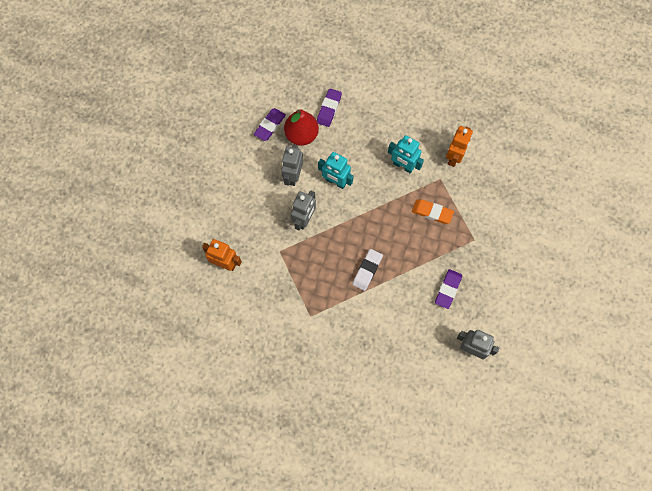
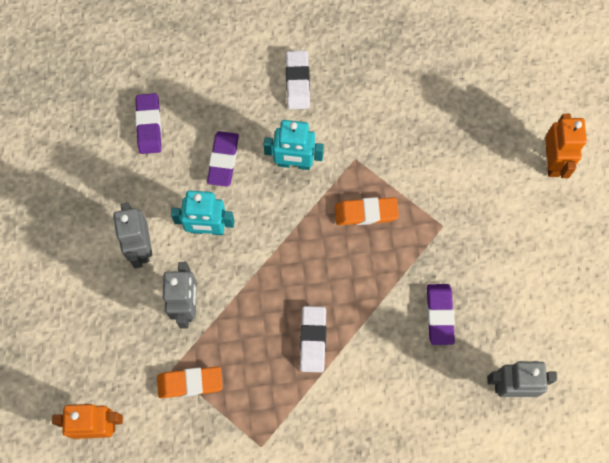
camera: 25 degrees left, 0 degrees up
purple eraser [254,108,286,141] -> purple eraser moved to [207,131,239,187]
red pear [284,109,319,146] -> none
orange robot [446,126,473,167] -> orange robot moved to [545,114,587,178]
none -> orange eraser [157,367,223,398]
none -> white eraser [286,51,310,109]

